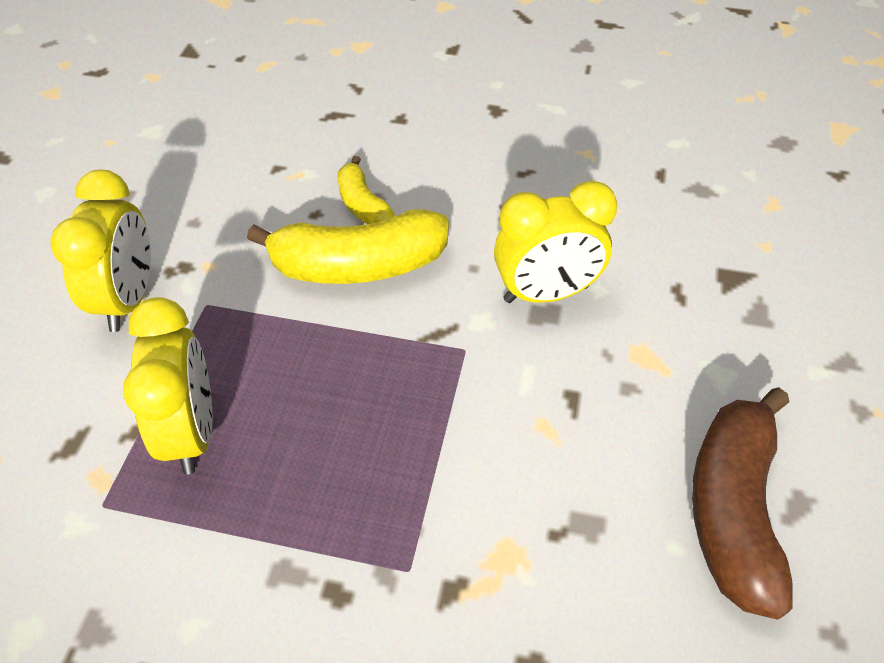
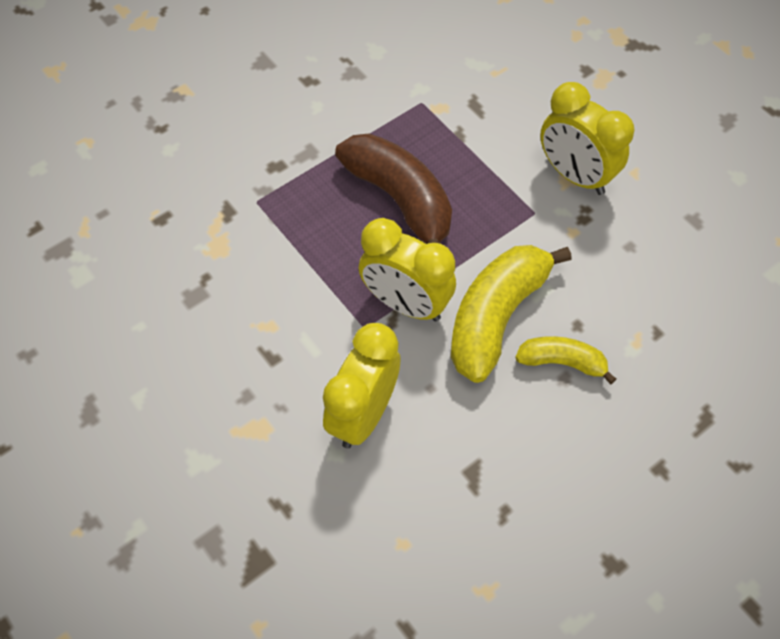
camera: 130 degrees right, 10 degrees up
yellow clock [123,297,213,475] -> yellow clock moved to [359,218,456,321]
brown banana [692,387,793,620] -> brown banana moved to [335,134,452,244]

